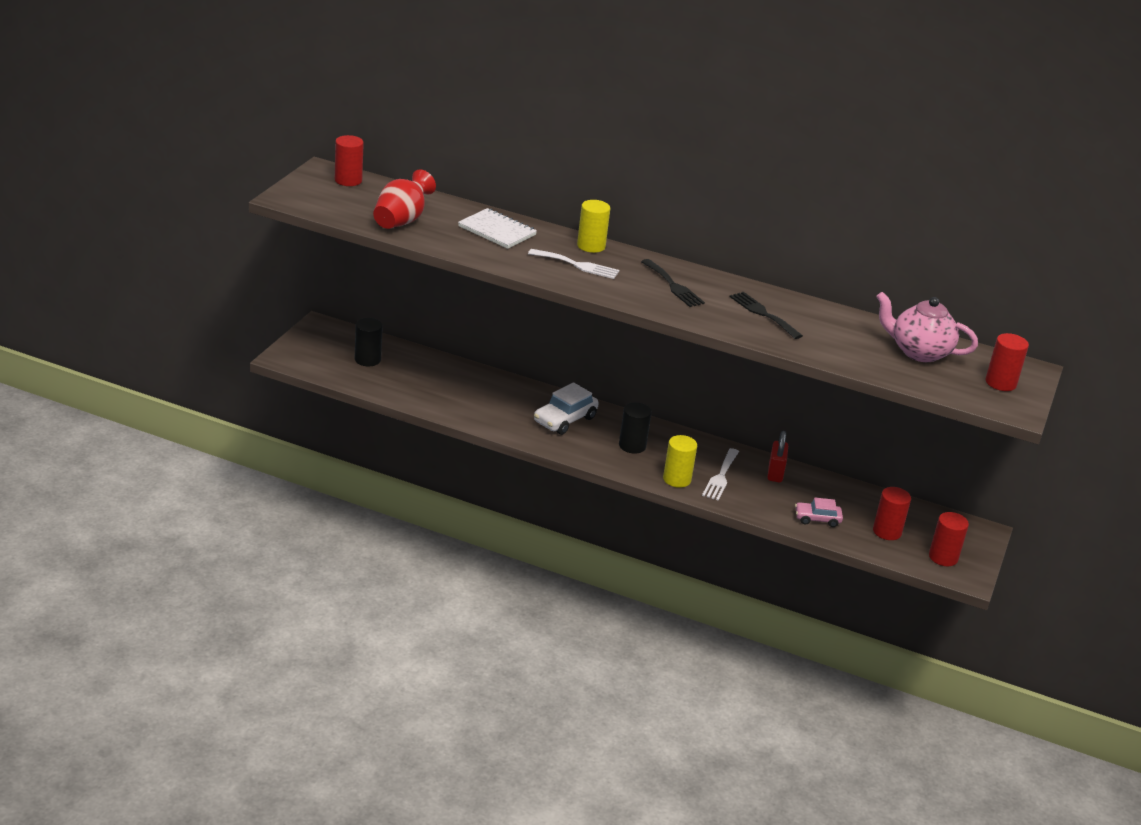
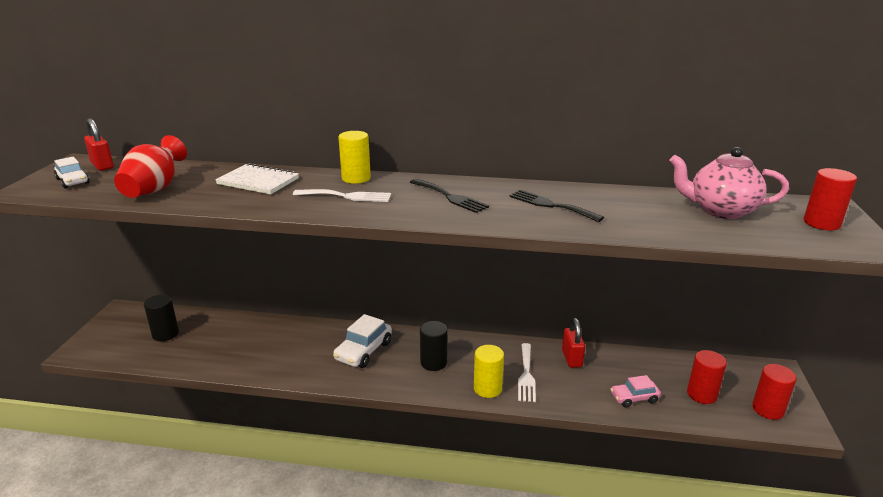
camera: 10 degrees left, 5 degrees down
red cylinder [335,135,364,186] -> red padlock [84,118,114,171]
none -> white car [54,157,90,188]

